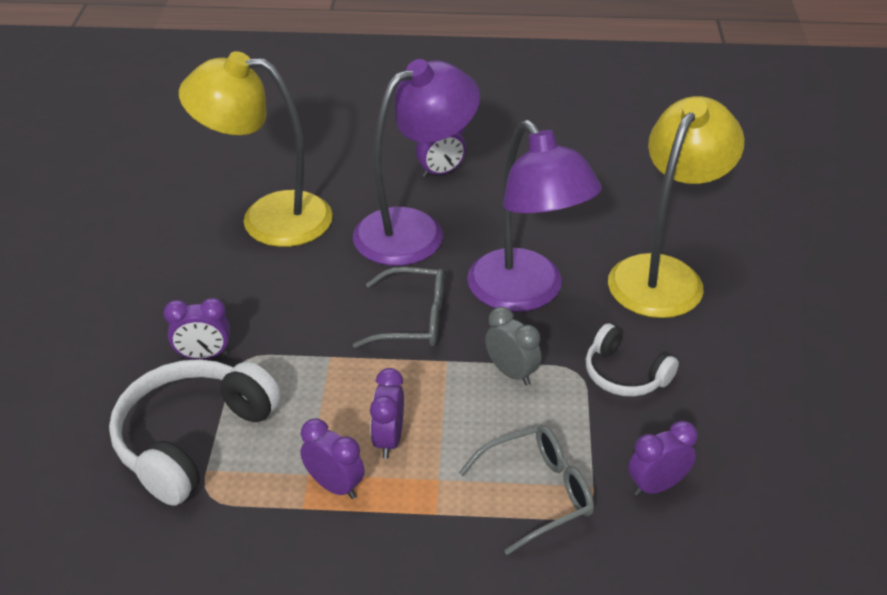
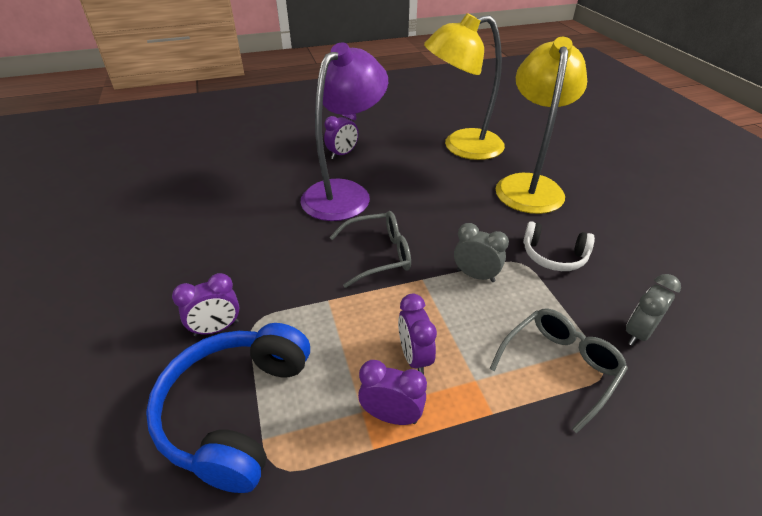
camera: 20 degrees left, 0 degrees up
white headphones [109,359,281,506] -> blue headphones [146,323,310,493]
yellow lamp [179,51,333,247] -> yellow lamp moved to [424,13,505,160]
purple lamp [467,120,602,312] -> none
purple clock [628,421,697,496] -> grey clock [626,274,681,346]

